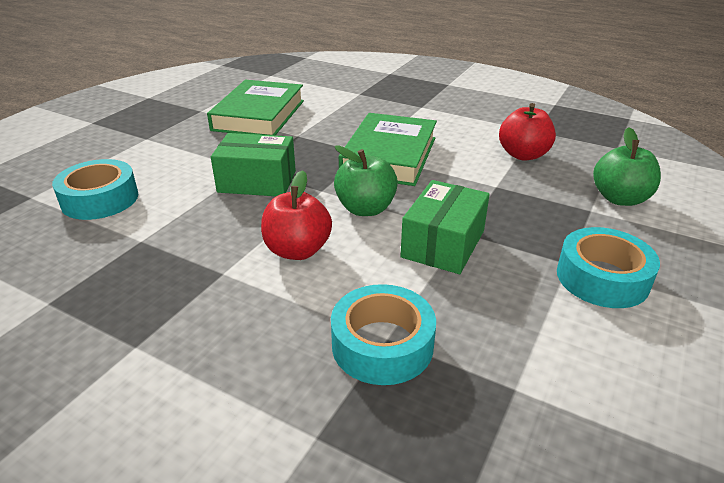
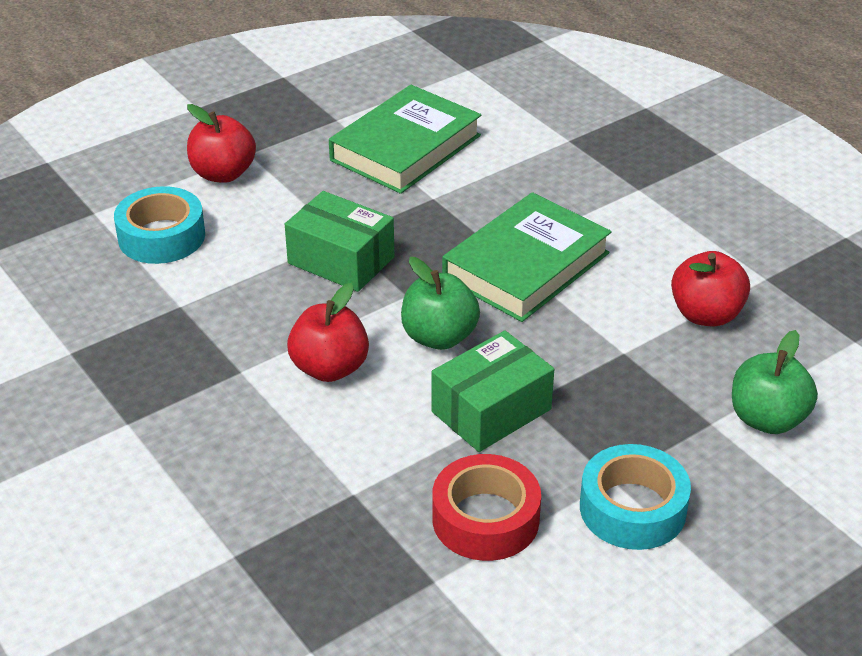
camera: 25 degrees right, 5 degrees up
turquoise tape [331,284,436,385] -> none
none -> red apple [187,104,256,183]
none -> red tape [432,454,541,561]

